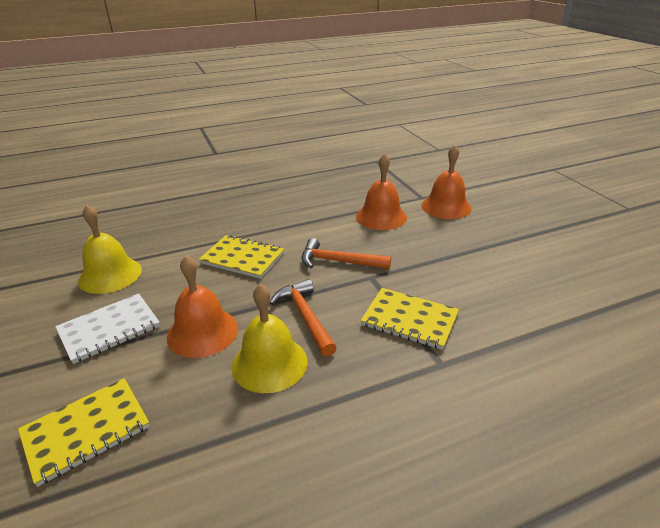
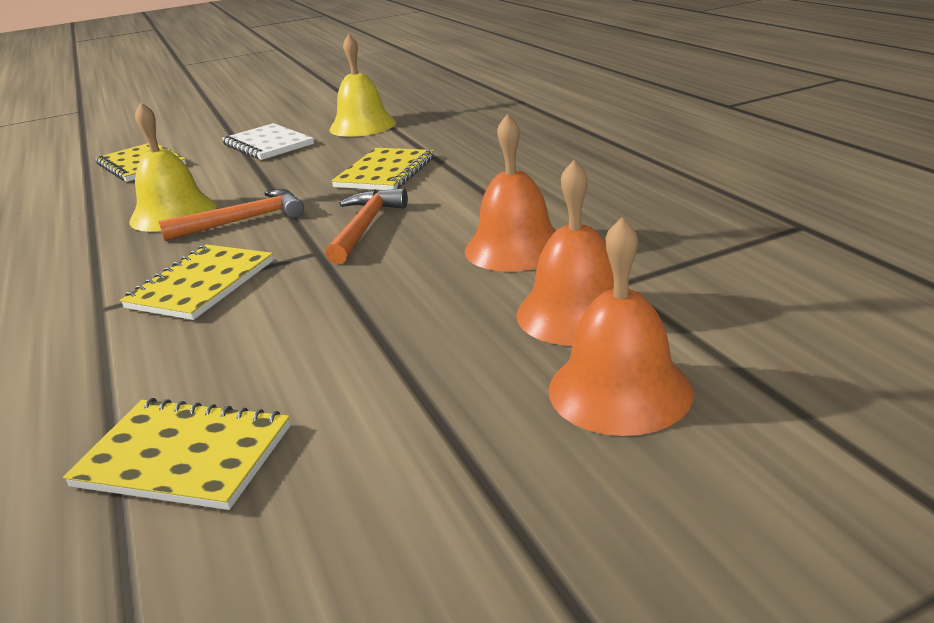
camera: 90 degrees right, 5 degrees down
orange bell [167,256,238,358] -> orange bell moved to [548,217,693,436]
none -> yellow notebook [63,398,290,510]

